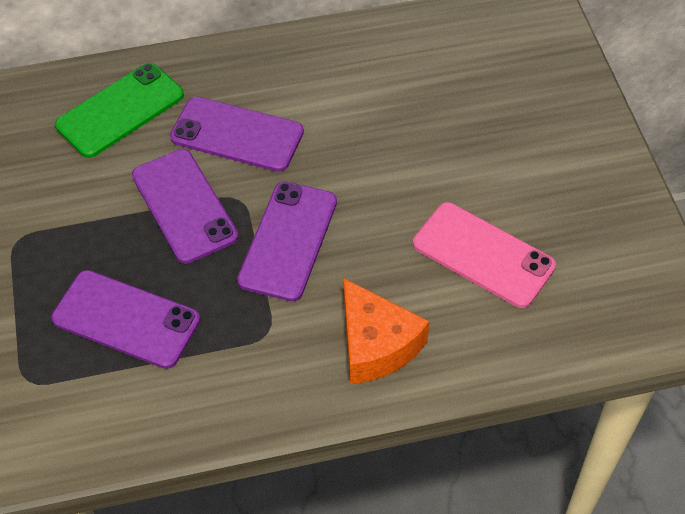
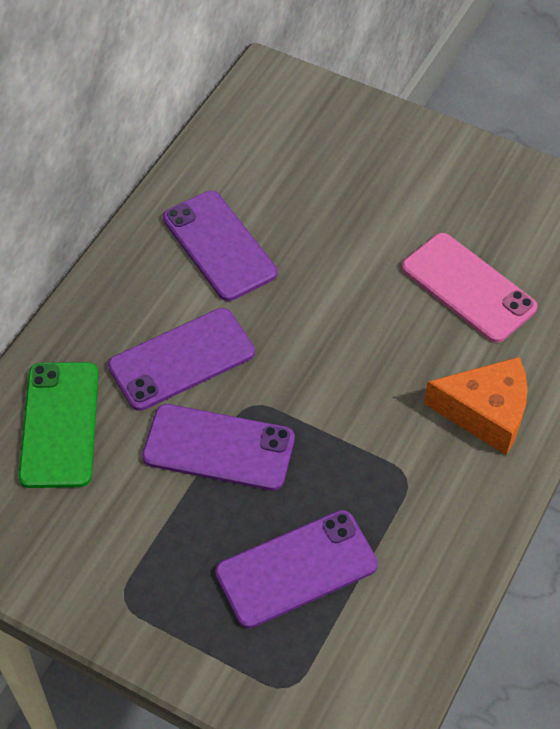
camera: 50 degrees left, 0 degrees up
purple phone [237,182,337,301] -> purple phone moved to [163,191,277,301]
pink phone [413,202,556,308] -> pink phone turned 60 degrees clockwise [402,233,537,343]

